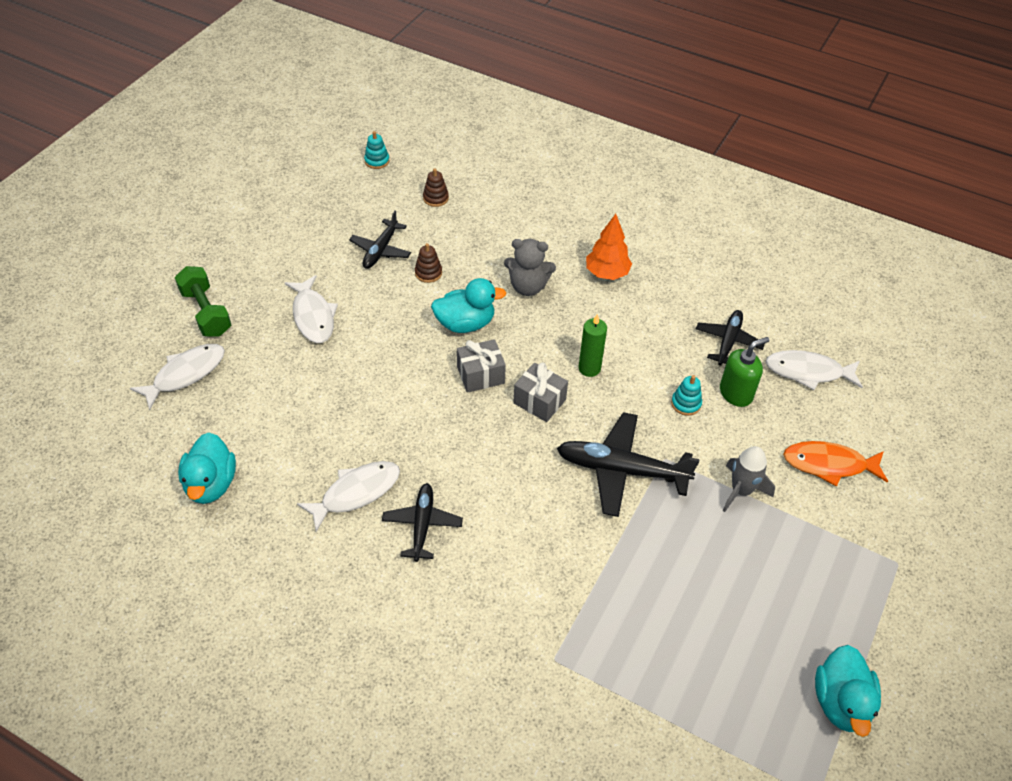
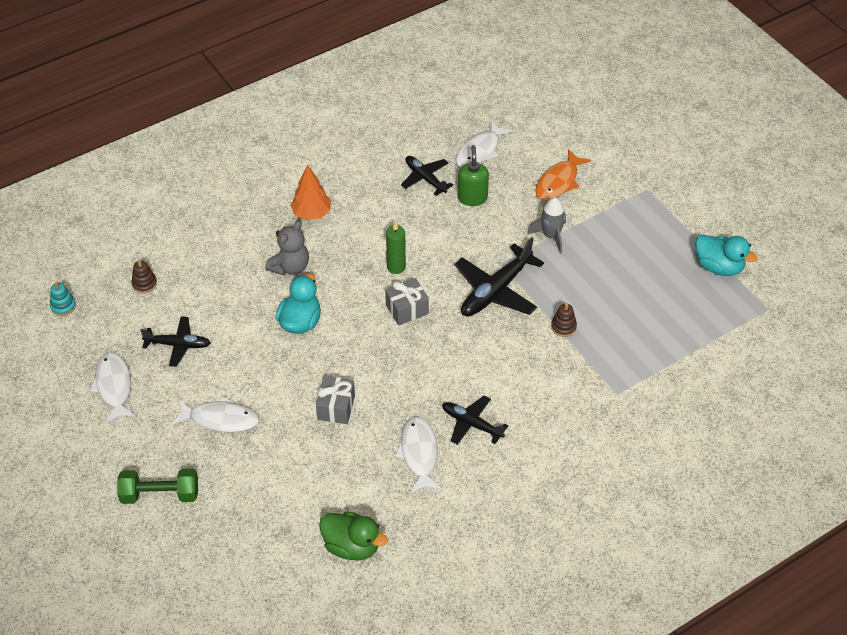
camera: 60 degrees left, 0 degrees up
white fish [130,344,225,410] -> white fish moved to [89,352,136,424]
turquoise duck [178,432,236,504] -> green duck [319,511,388,561]
black plane [349,211,411,269] -> black plane turned 45 degrees counterclockwise [140,317,211,367]
brown stacking toy [415,243,442,283] -> brown stacking toy moved to [551,303,577,337]
grey gift [457,339,506,393] -> grey gift moved to [316,376,355,424]
turquoise stacking toy [671,375,702,416] -> none

